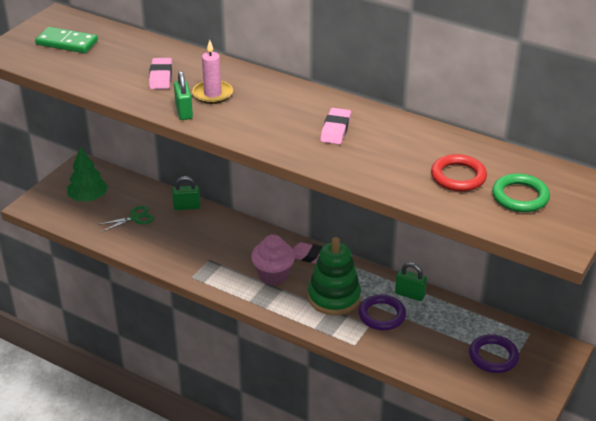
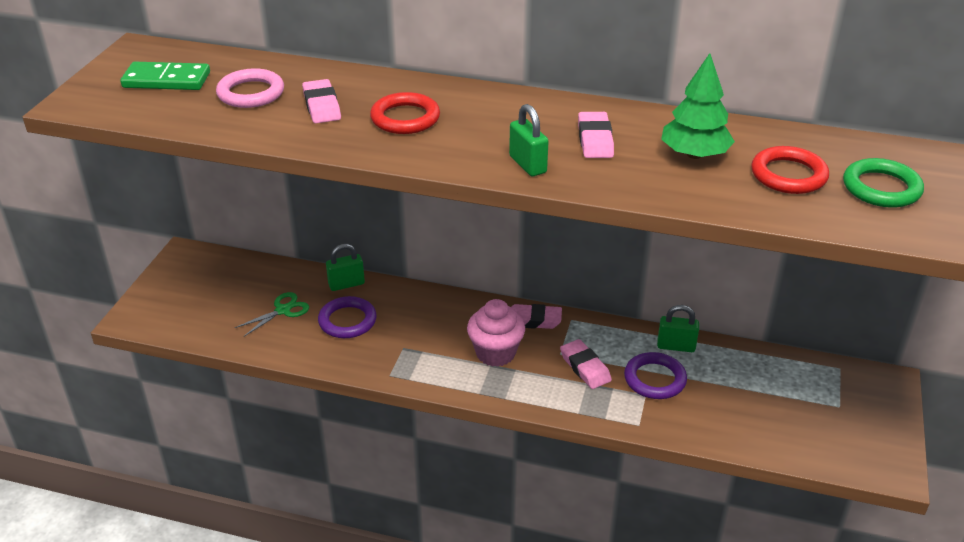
camera: 15 degrees left, 0 degrees up
green tree [67,146,108,201] -> green tree moved to [661,53,735,159]
green padlock [174,71,193,120] -> green padlock moved to [509,104,549,176]
pink candle [192,40,233,104] -> red ring [370,92,440,134]
green stacking toy [308,237,361,315] -> pink eraser [560,339,612,389]
purple ring [469,334,519,373] -> purple ring moved to [318,296,377,338]
none -> pink ring [216,68,284,108]

